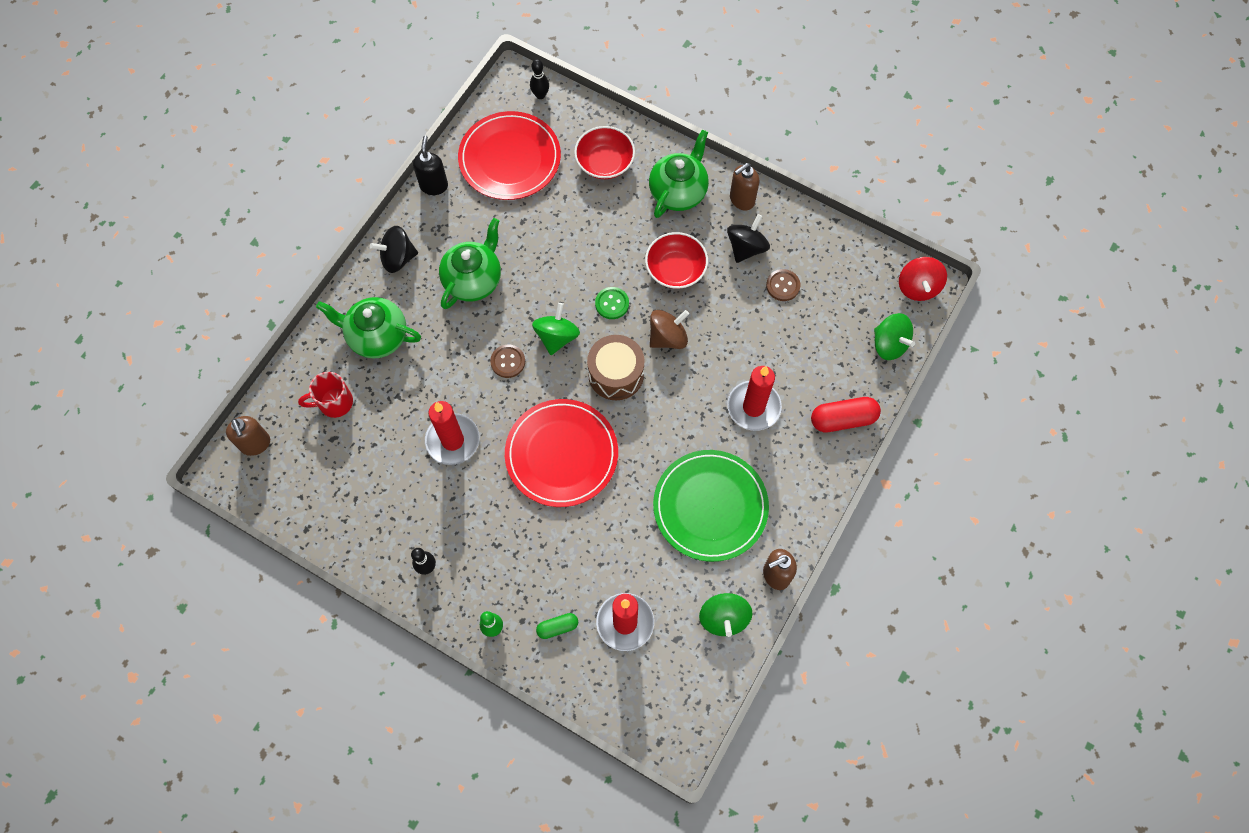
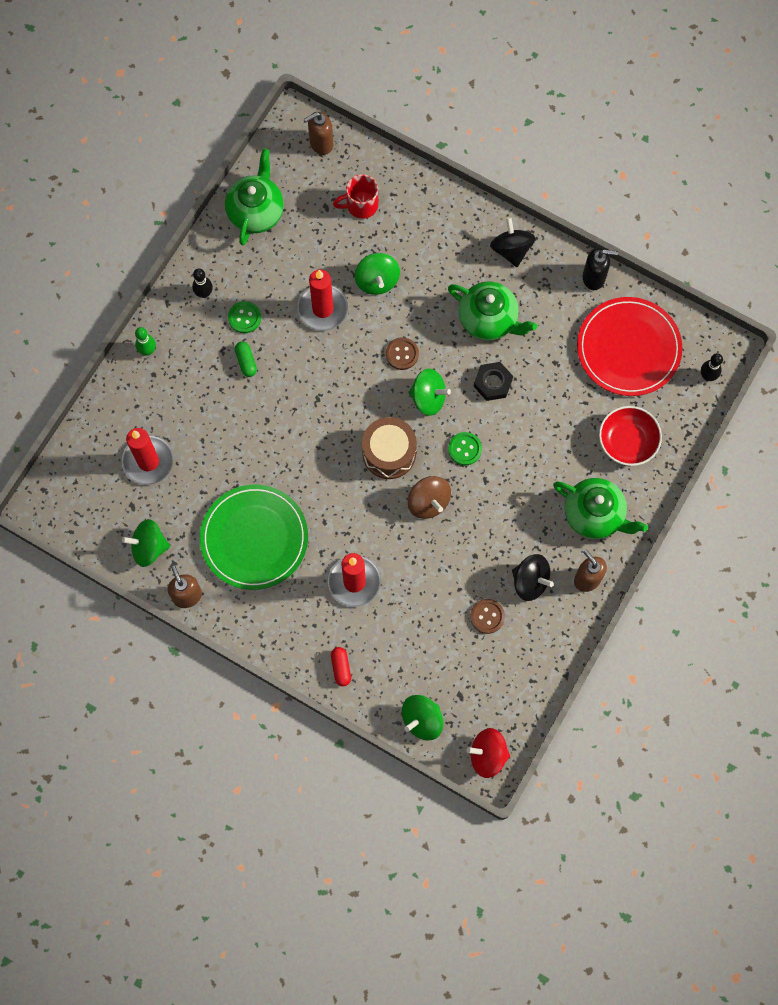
camera: 90 degrees right, 5 degrees up
red mug [298,372,353,418] -> red mug turned 90 degrees counterclockwise [333,174,378,219]
green teapot [316,297,421,359] -> green teapot moved to [225,148,284,245]
red plate [505,399,618,507] -> none
green capsule [536,613,578,639] -> green capsule moved to [235,342,257,377]
red bowl [645,232,708,289] -> none
red capsule [811,397,881,432] -> red capsule [331,647,351,686], size x0.58
none -> green button [228,301,261,333]
none -> green spinning top [355,253,400,295]
none -> black nut [474,362,513,401]

